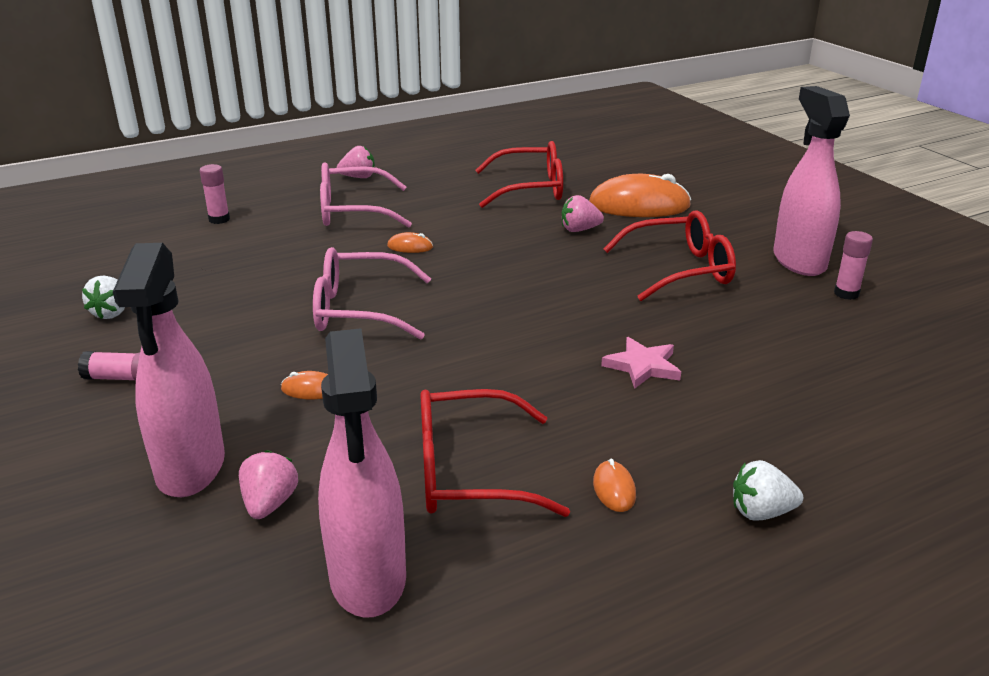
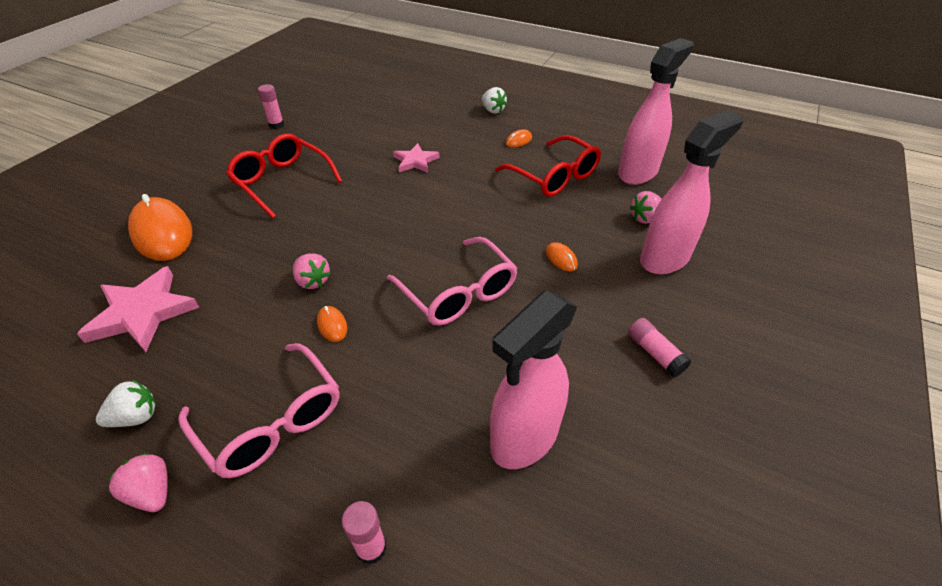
camera: 125 degrees left, 15 degrees up
white strawberry [82,276,125,319] -> white strawberry moved to [96,380,156,427]
red glasses [475,141,563,208] -> pink star [77,266,199,352]
pink strawberry [562,195,604,232] -> pink strawberry moved to [293,253,330,289]
pink spray bottle [773,86,850,276] -> pink spray bottle moved to [490,290,577,469]

